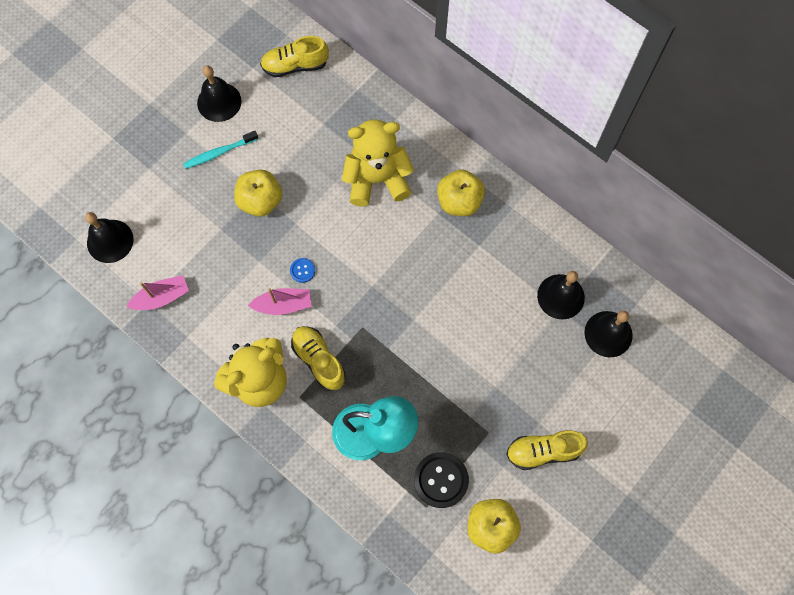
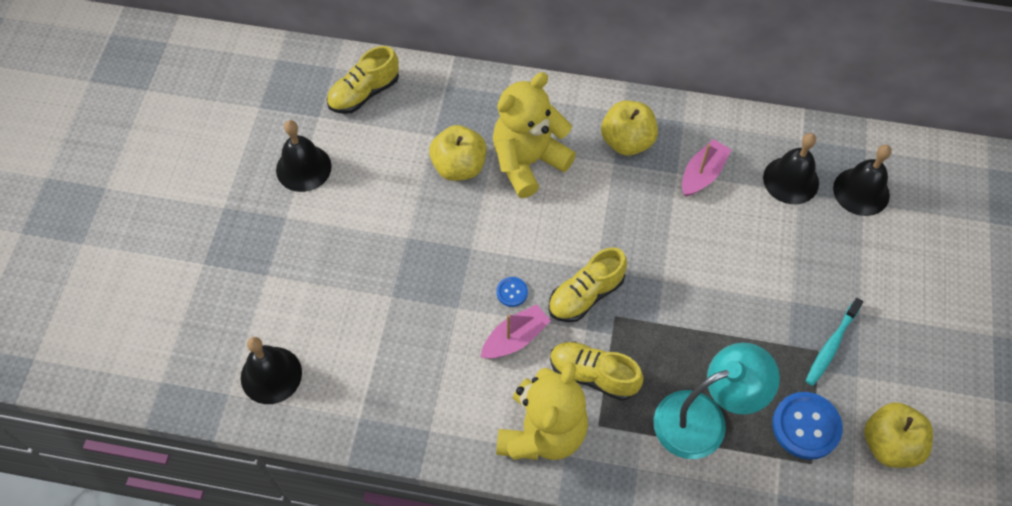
camera: 30 degrees left, 10 degrees down
pink boat [127,275,189,310] -> pink boat moved to [682,139,732,197]
turquoise toothbrush [183,131,258,169] -> turquoise toothbrush moved to [805,298,863,386]
yellow apple [234,170,282,217] -> yellow apple moved to [429,125,487,181]
black button [414,452,469,508] -> blue button [772,392,843,460]
yellow shoe [506,430,588,470] -> yellow shoe moved to [548,247,627,322]

